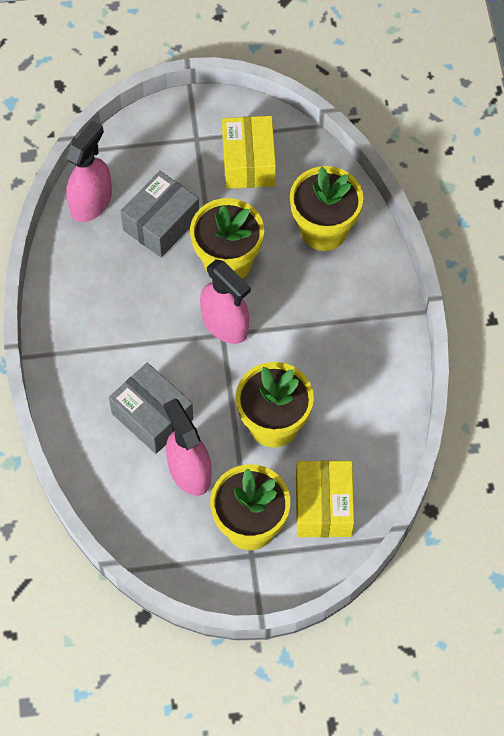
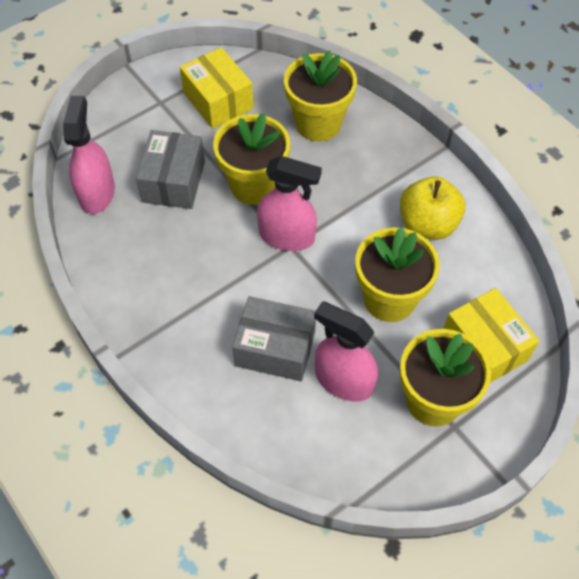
camera: 30 degrees left, 5 degrees down
none -> yellow apple [400,177,465,240]

